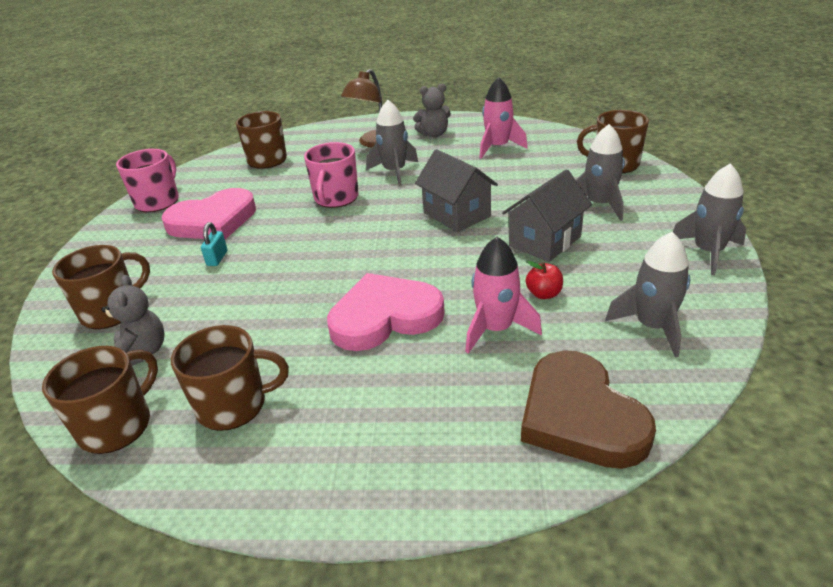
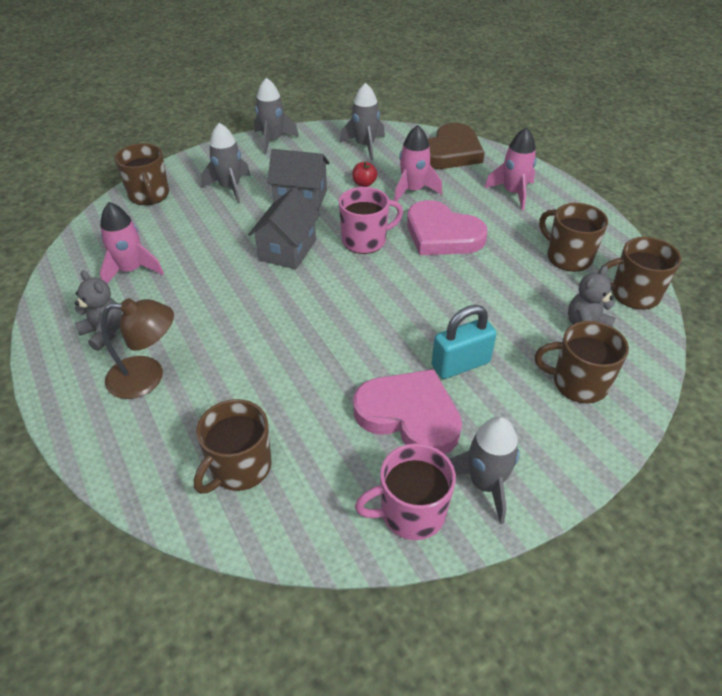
camera: 125 degrees left, 10 degrees up
turquoise padlock [201,222,227,266] -> turquoise padlock [432,305,497,379], size x1.86
pink mug [304,142,359,208] -> pink mug moved to [339,187,403,254]
grey rocket [366,100,418,186] -> grey rocket moved to [450,417,520,524]
none -> pink rocket [485,128,537,210]

